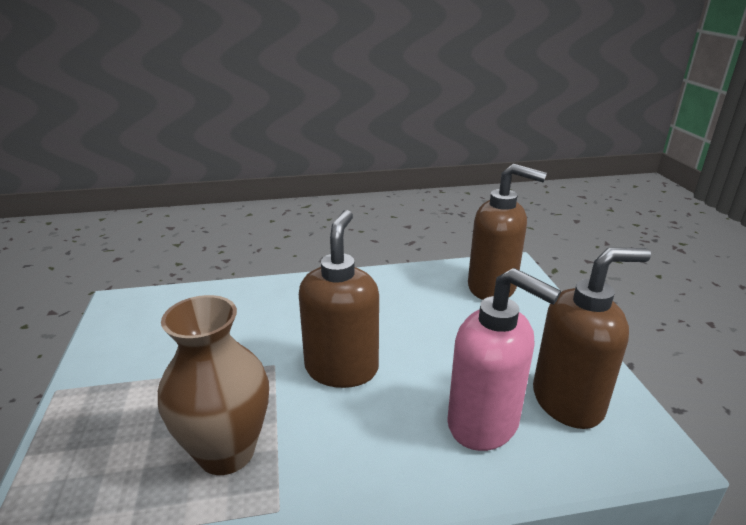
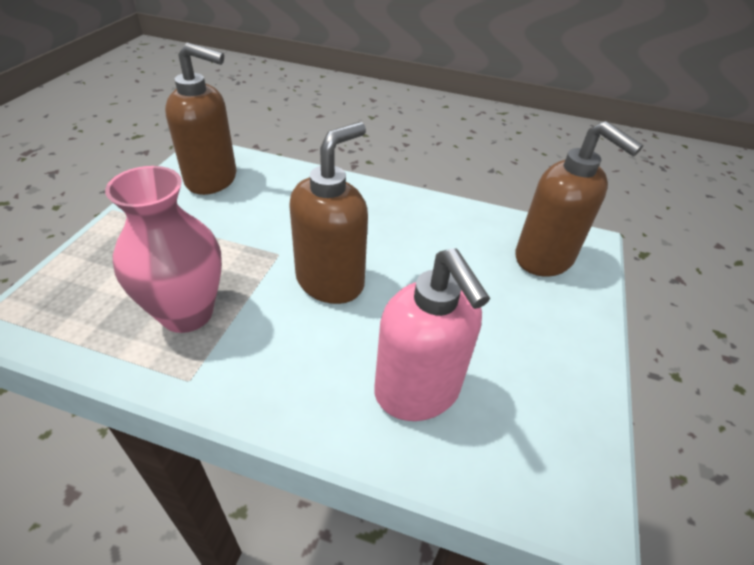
camera: 25 degrees right, 15 degrees up
brown vase [158,295,269,475] -> pink vase [105,166,222,333]
brown soap dispenser [533,248,651,429] -> brown soap dispenser moved to [165,43,236,195]

